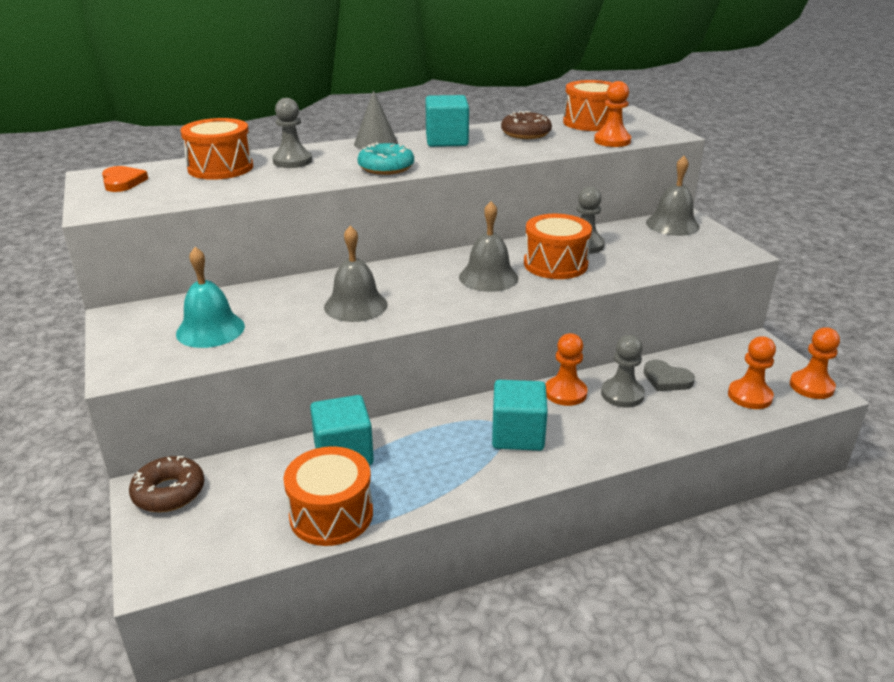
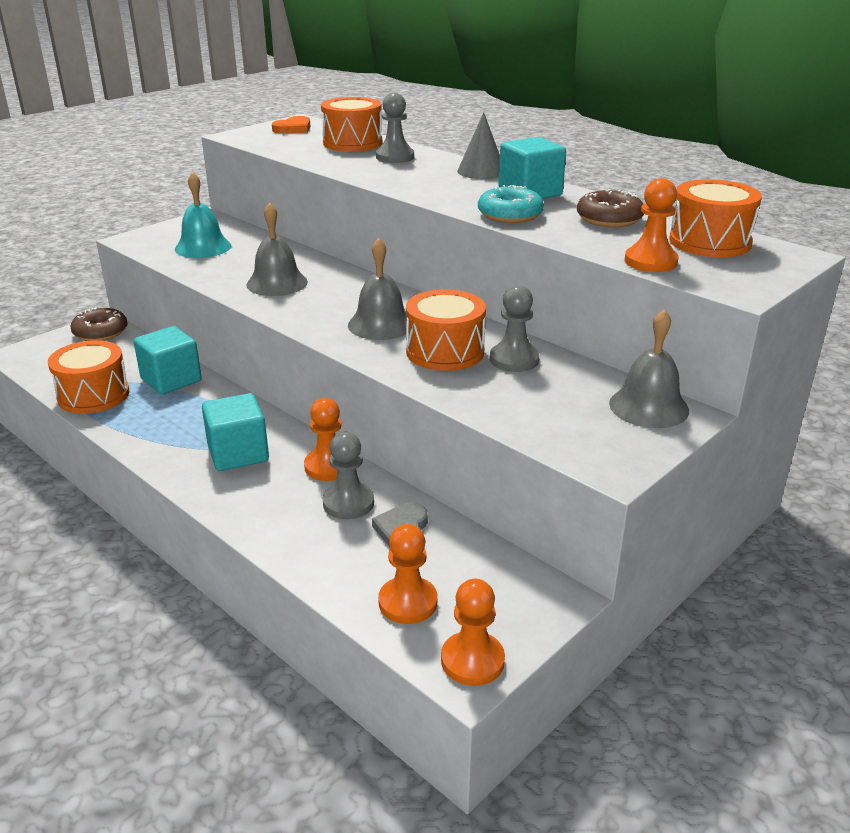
camera: 65 degrees right, 0 degrees up
turquoise donut [358,142,414,175] -> turquoise donut moved to [478,185,544,223]

